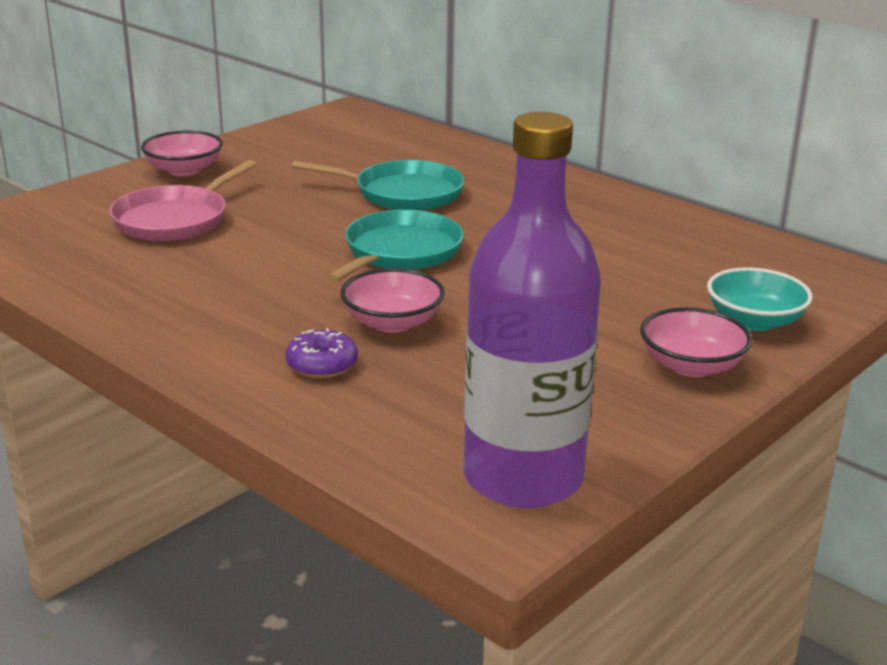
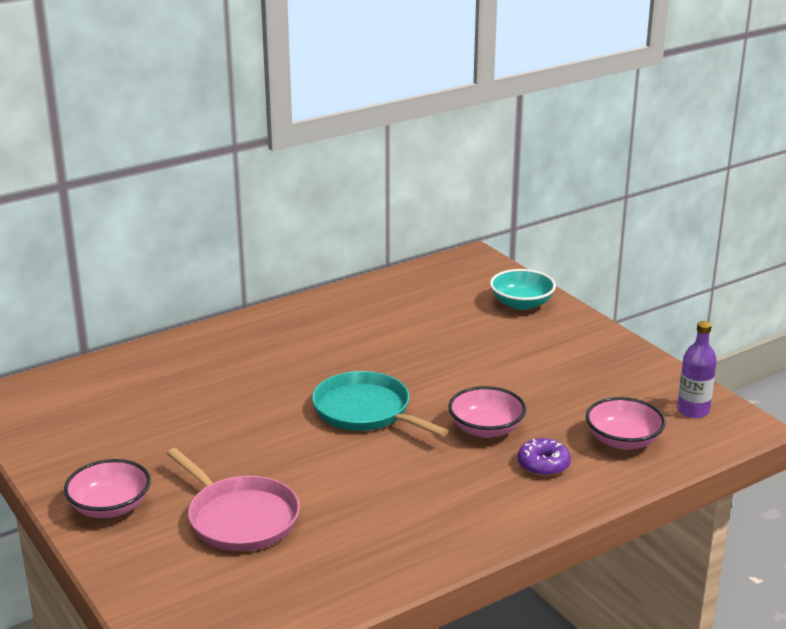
camera: 75 degrees left, 0 degrees up
turquoise pan [291,160,465,211] -> none
purple bottle [464,112,601,509] -> purple bottle [677,321,717,418], size x0.45
pink bowl [640,307,752,377] -> pink bowl moved to [586,397,666,450]

